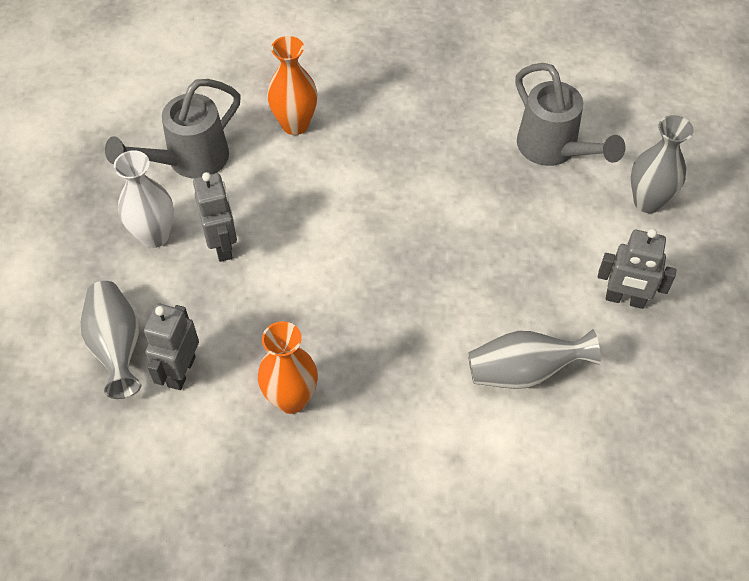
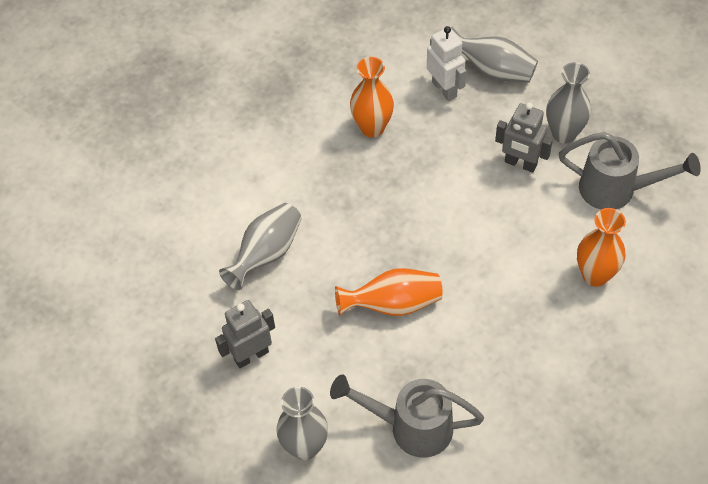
camera: 135 degrees right, 0 degrees up
grey watering can [105,79,241,179] -> grey watering can turned 105 degrees clockwise [559,132,701,210]
white vase [114,150,174,248] -> grey vase [546,62,591,143]
grey robot [144,304,199,390] -> white robot [427,26,466,101]
none -> orange vase [335,268,443,316]

